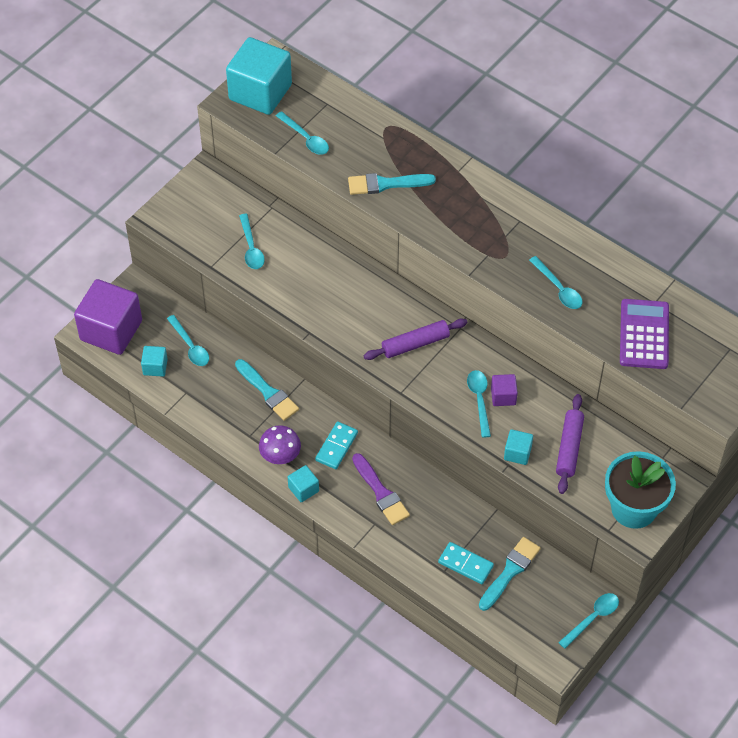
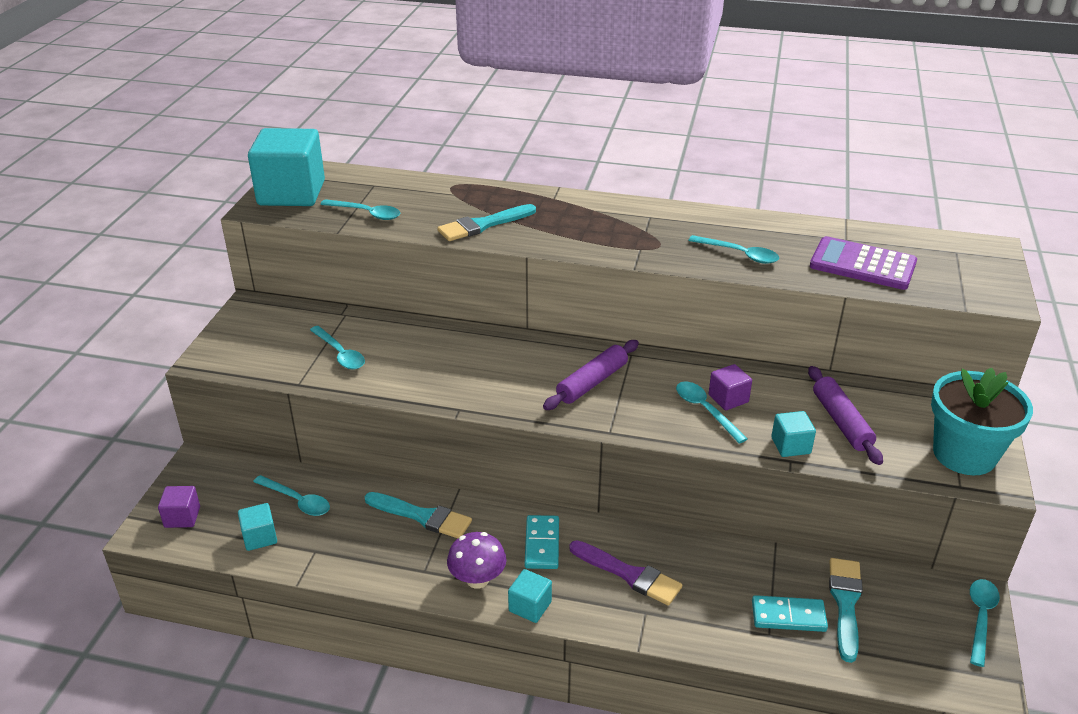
camera: 25 degrees left, 20 degrees down
purple cube [74,279,142,355] -> purple cube [158,486,200,528], size x0.45
purple calculator [620,299,669,369] -> purple calculator turned 45 degrees counterclockwise [810,236,917,290]

